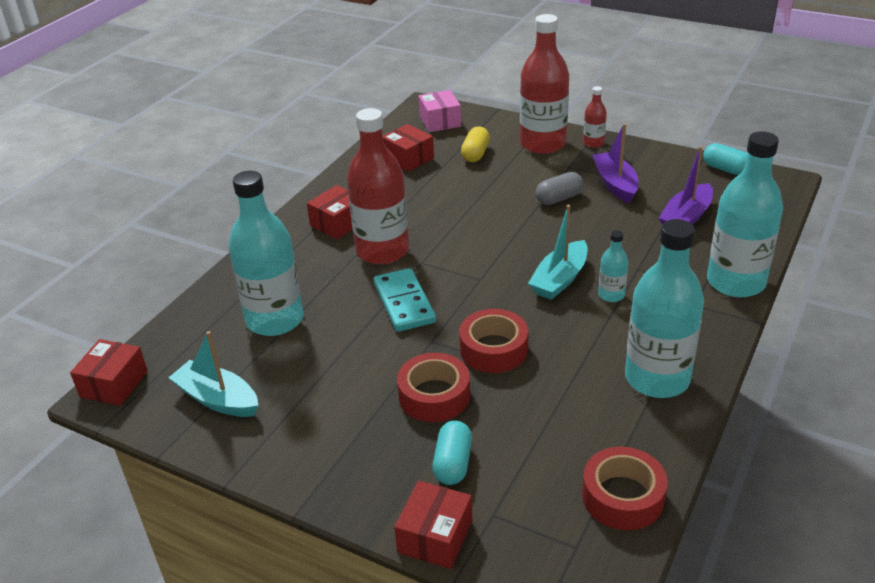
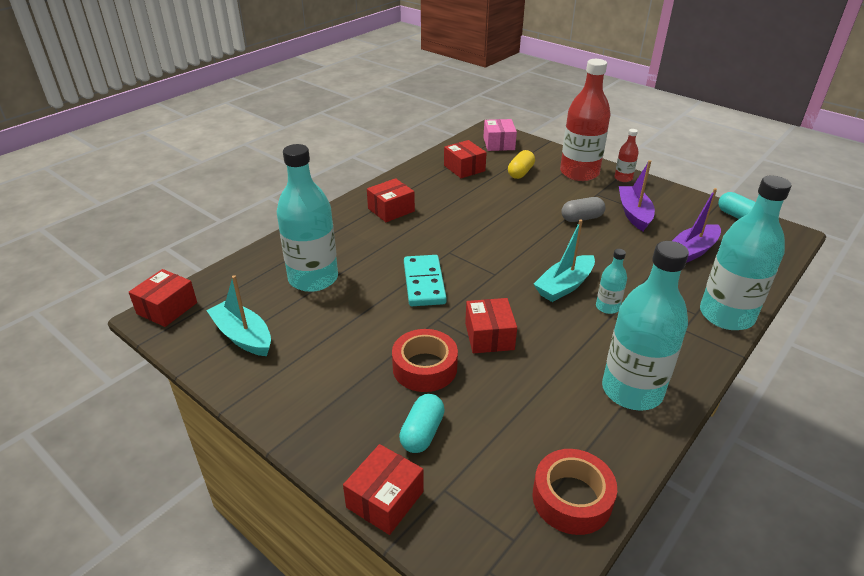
camera: 10 degrees right, 0 degrees up
red bottle [347,108,409,264] -> none
red tape [459,309,528,373] -> red box [465,298,517,353]

